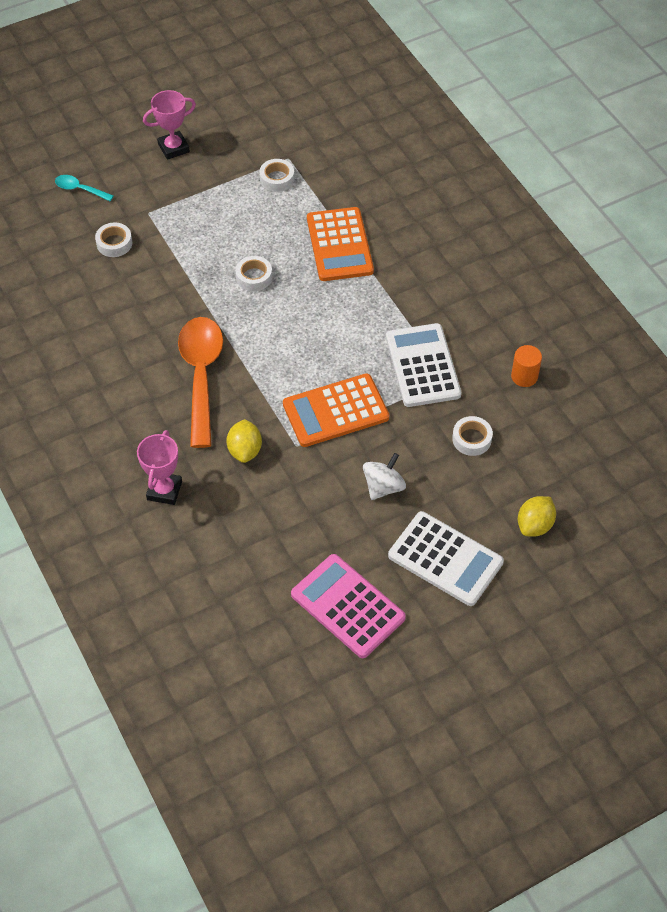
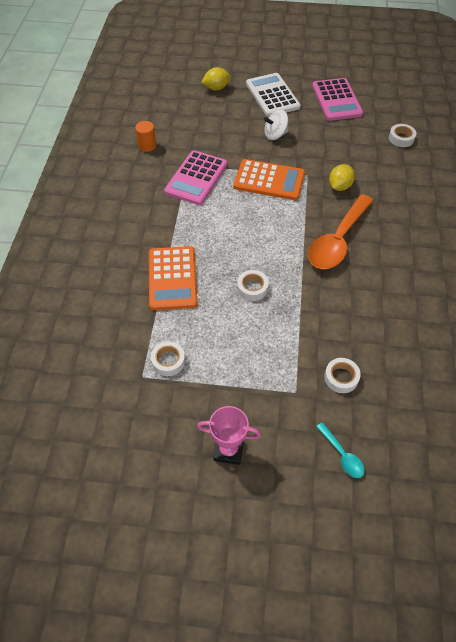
camera: 145 degrees left, 0 degrees up
pink trophy [137,430,182,505] -> none
orange calculator [307,207,374,281] -> orange calculator turned 150 degrees clockwise [149,246,198,310]
white calculator [386,323,461,407] -> pink calculator [164,150,227,205]
white tape [452,416,493,456] -> white tape moved to [389,124,417,147]

